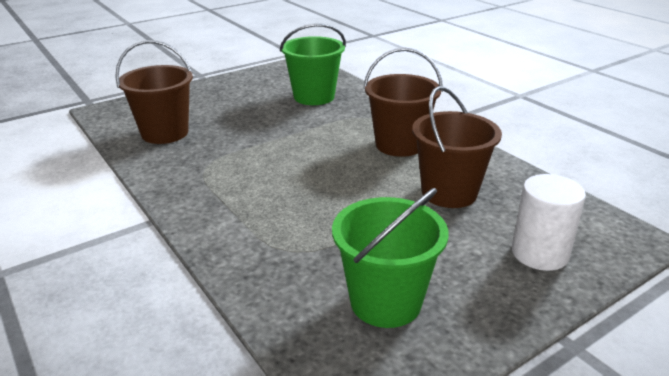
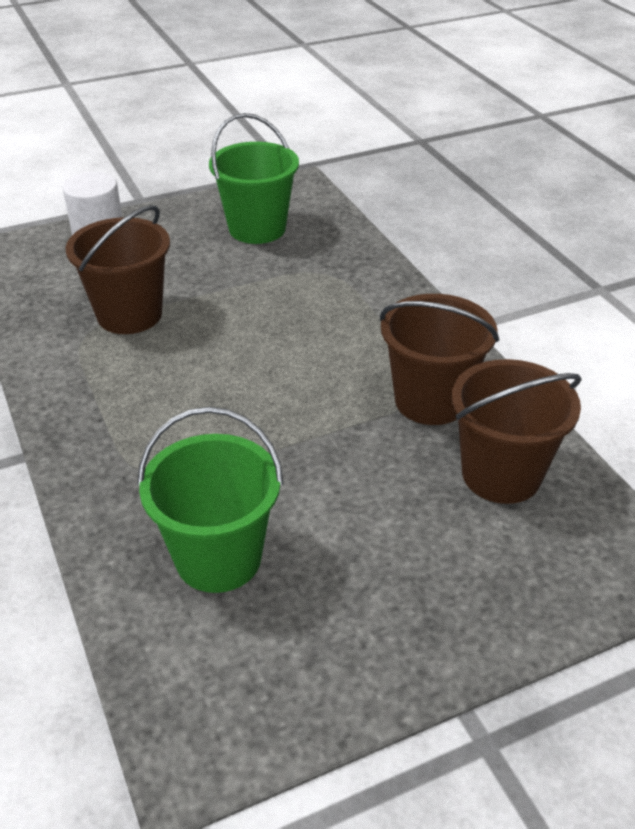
camera: 170 degrees left, 10 degrees up
brown bucket [363,48,443,157] -> brown bucket moved to [380,294,499,425]

